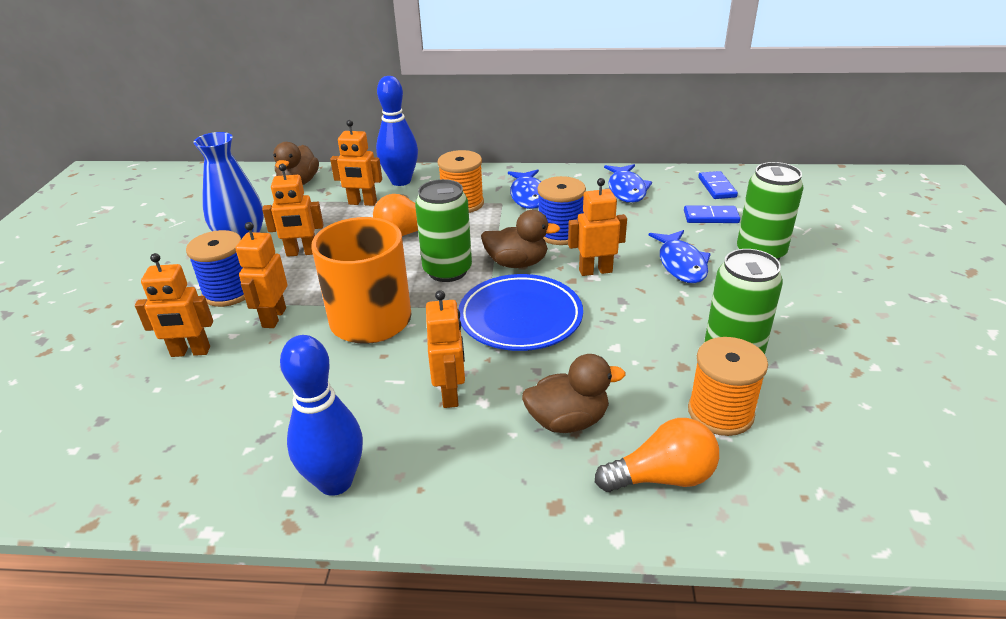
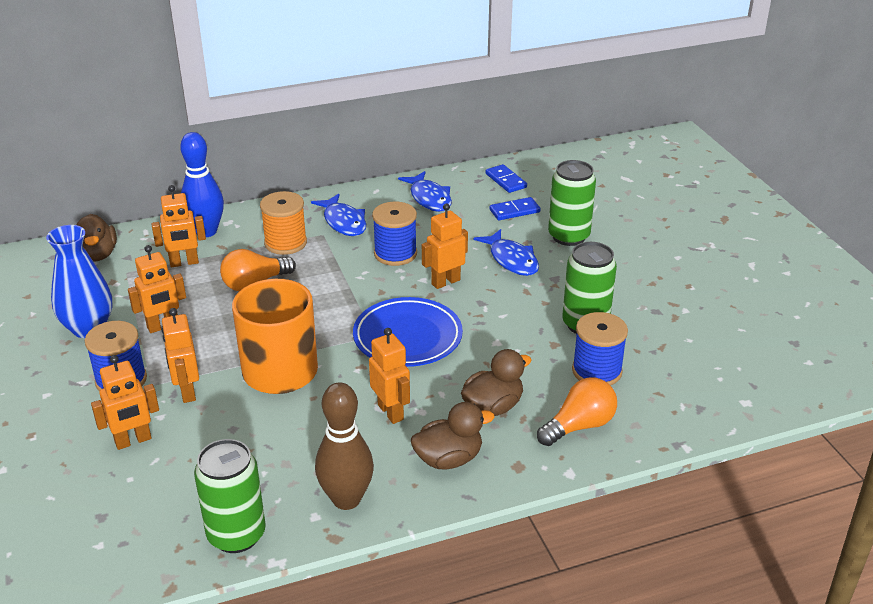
camera: 25 degrees left, 0 degrees up
blue bowling pin [280,335,363,496] -> brown bowling pin [315,382,374,510]
green can [415,179,472,282] -> green can moved to [194,439,266,553]
brown duck [481,210,561,268] -> brown duck moved to [411,402,495,469]
orange spool [688,337,768,436] -> blue spool [572,312,628,385]

